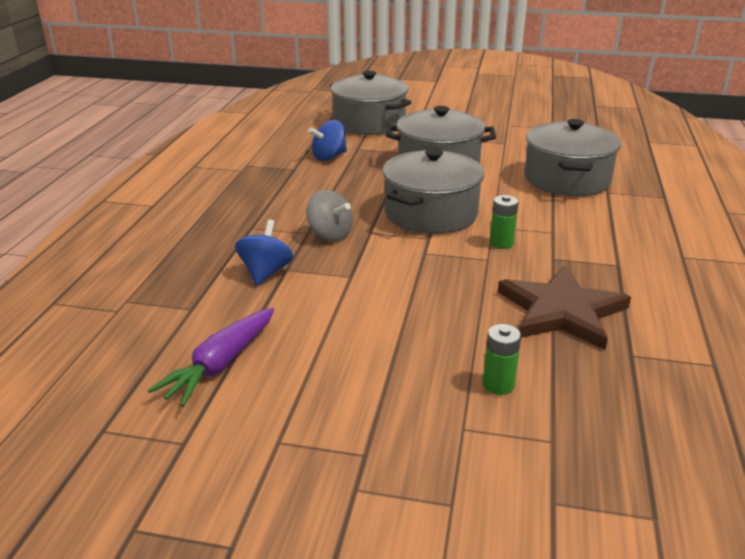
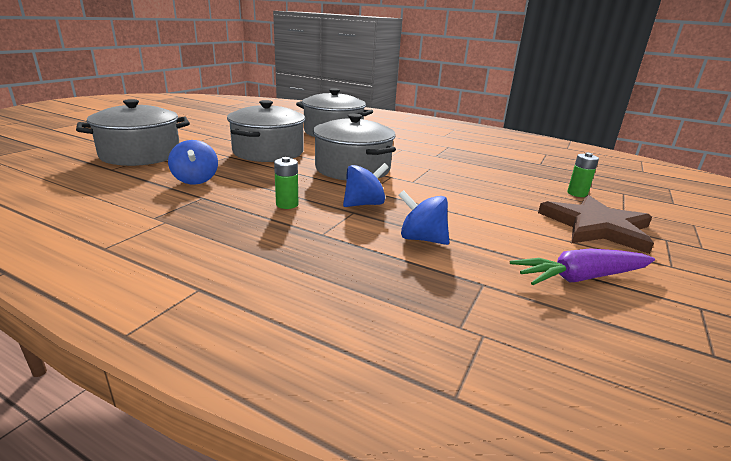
camera: 75 degrees left, 5 degrees down
purple carrot [148,307,274,407] -> purple carrot turned 120 degrees clockwise [510,248,655,285]
grey spinning top [307,190,353,242] -> blue spinning top [343,163,389,207]
green battery [490,195,519,249] -> green battery moved to [274,157,298,209]
brown star [498,266,631,350] -> brown star moved to [538,195,654,254]

